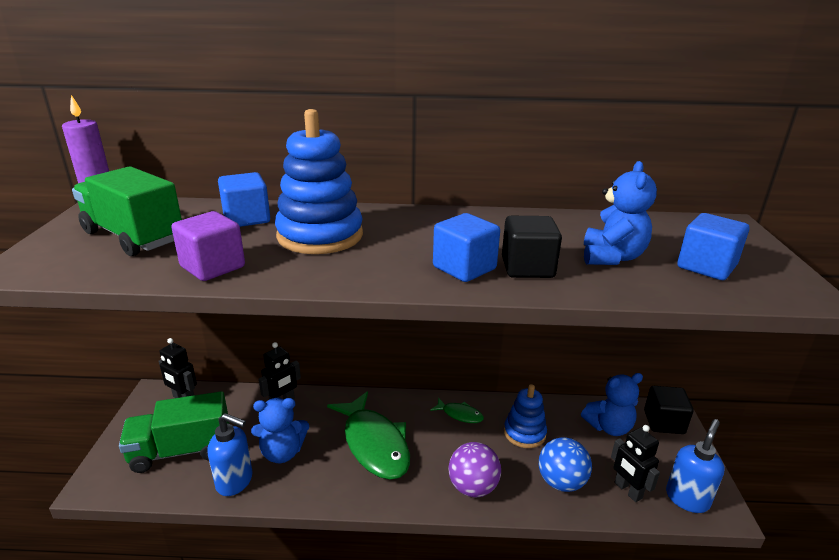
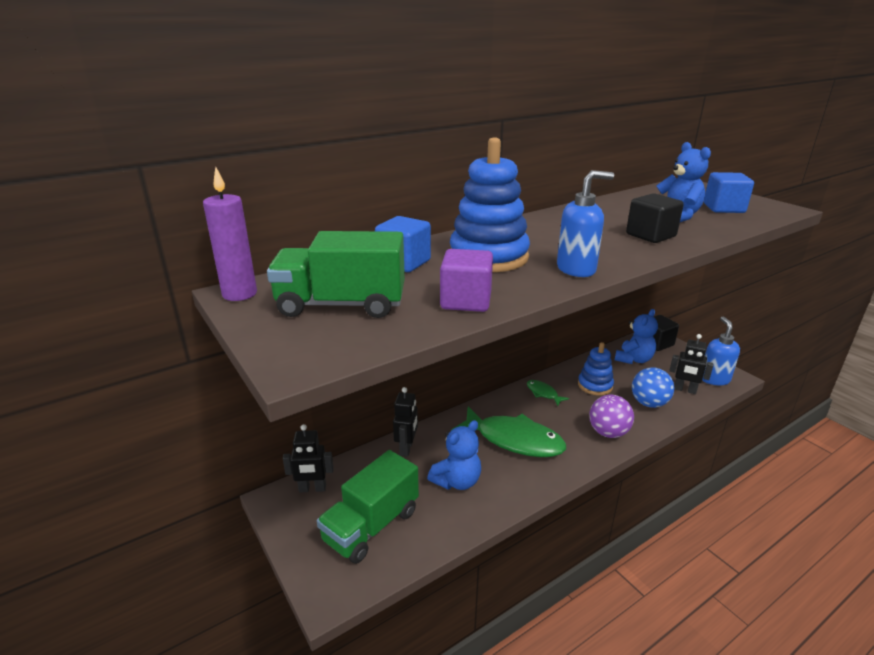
camera: 35 degrees left, 0 degrees up
blue soap dispenser [207,413,253,496] -> blue soap dispenser moved to [557,170,614,277]
green fish [430,398,484,423] -> green fish turned 120 degrees counterclockwise [527,380,569,406]
blue cube [433,213,500,282] -> none

